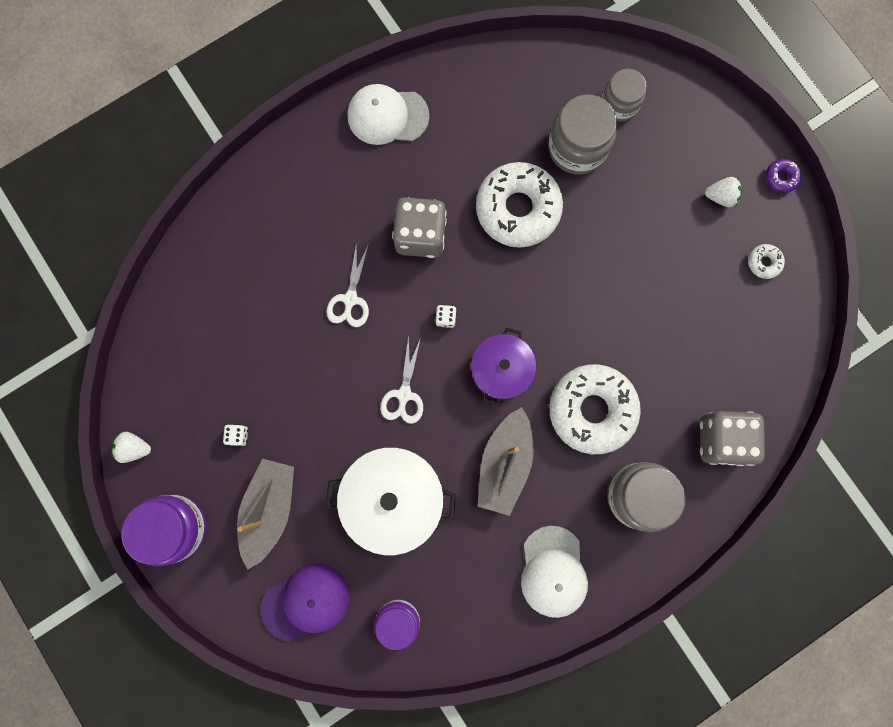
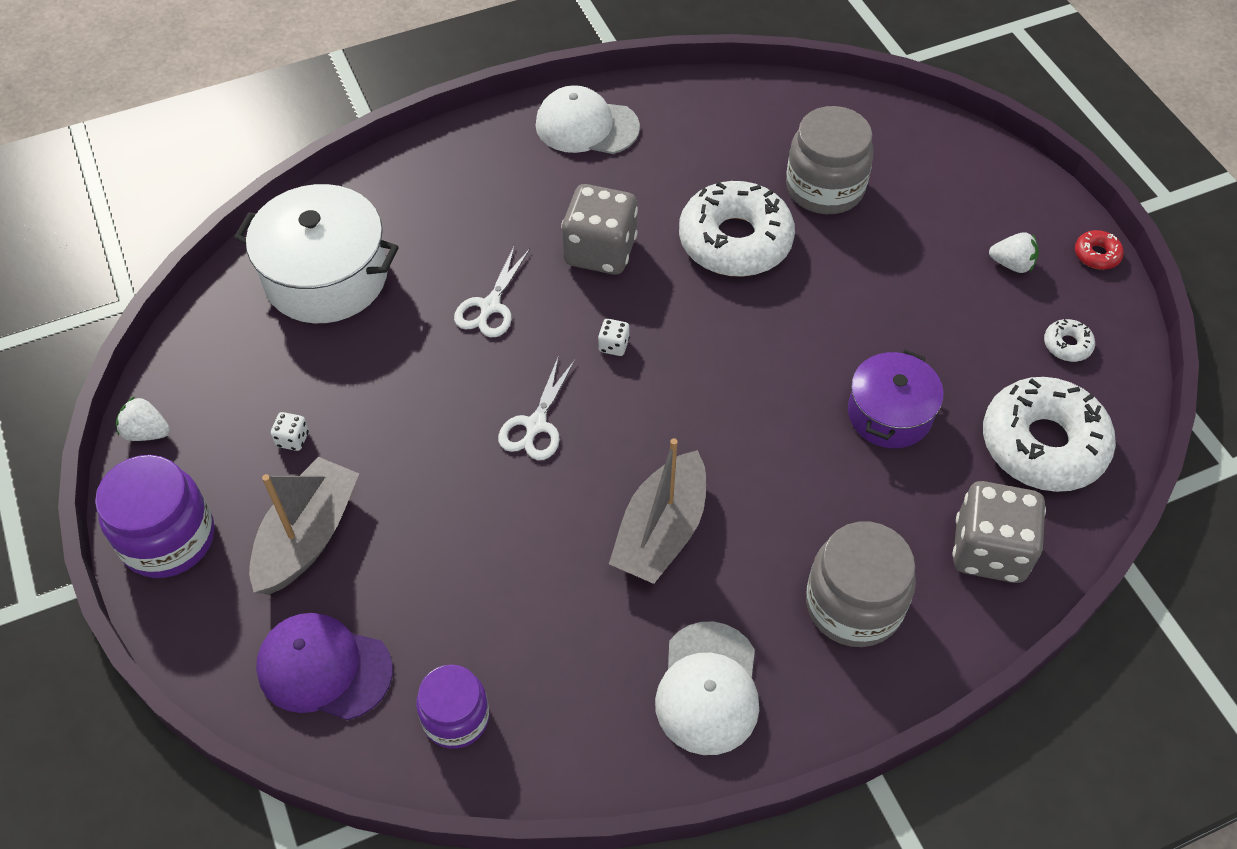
camera: 10 degrees right, 25 degrees down
purple cap [261,564,350,642] -> purple cap turned 150 degrees counterclockwise [256,613,393,720]
white pot [326,447,456,556] -> white pot moved to [234,184,399,323]
purple pot [471,328,536,406] -> purple pot moved to [848,349,944,448]
white donut [549,364,641,454] -> white donut moved to [983,377,1116,492]
grey jar [601,69,647,122] -> none
purple donut [766,159,802,193] -> red donut [1075,230,1124,270]

